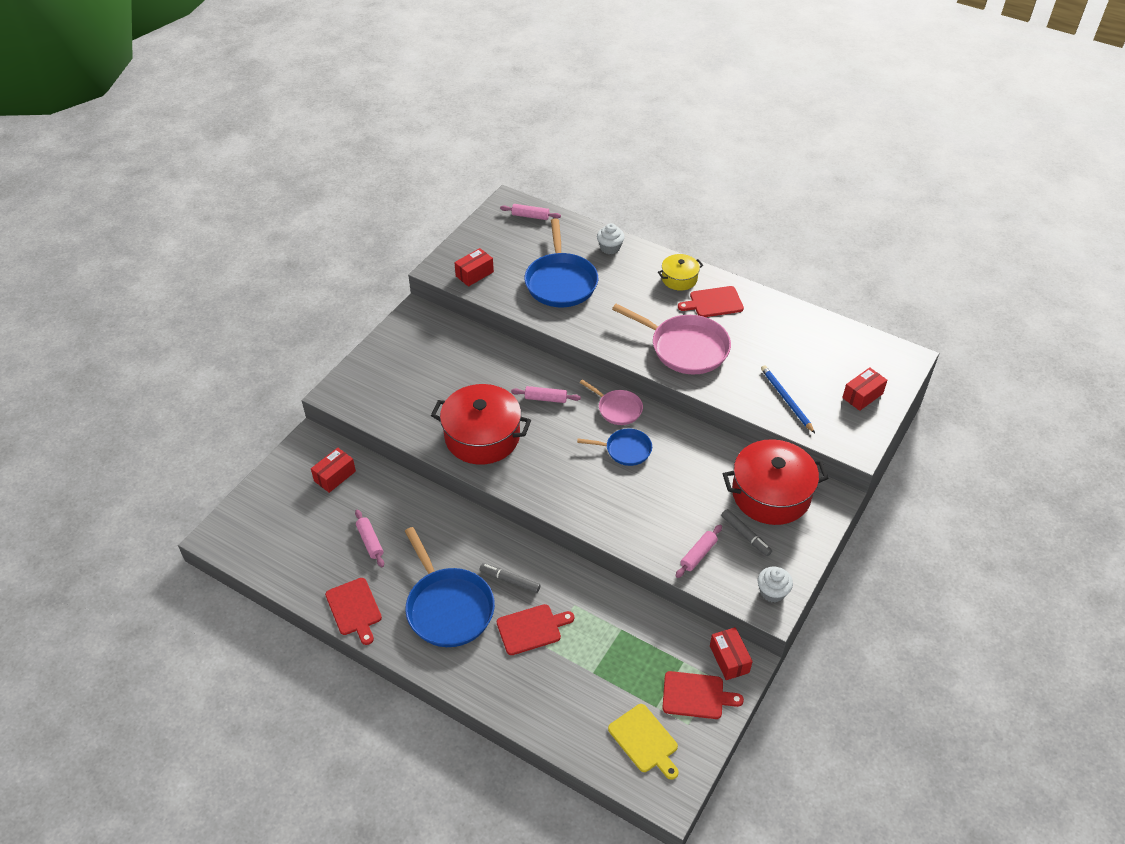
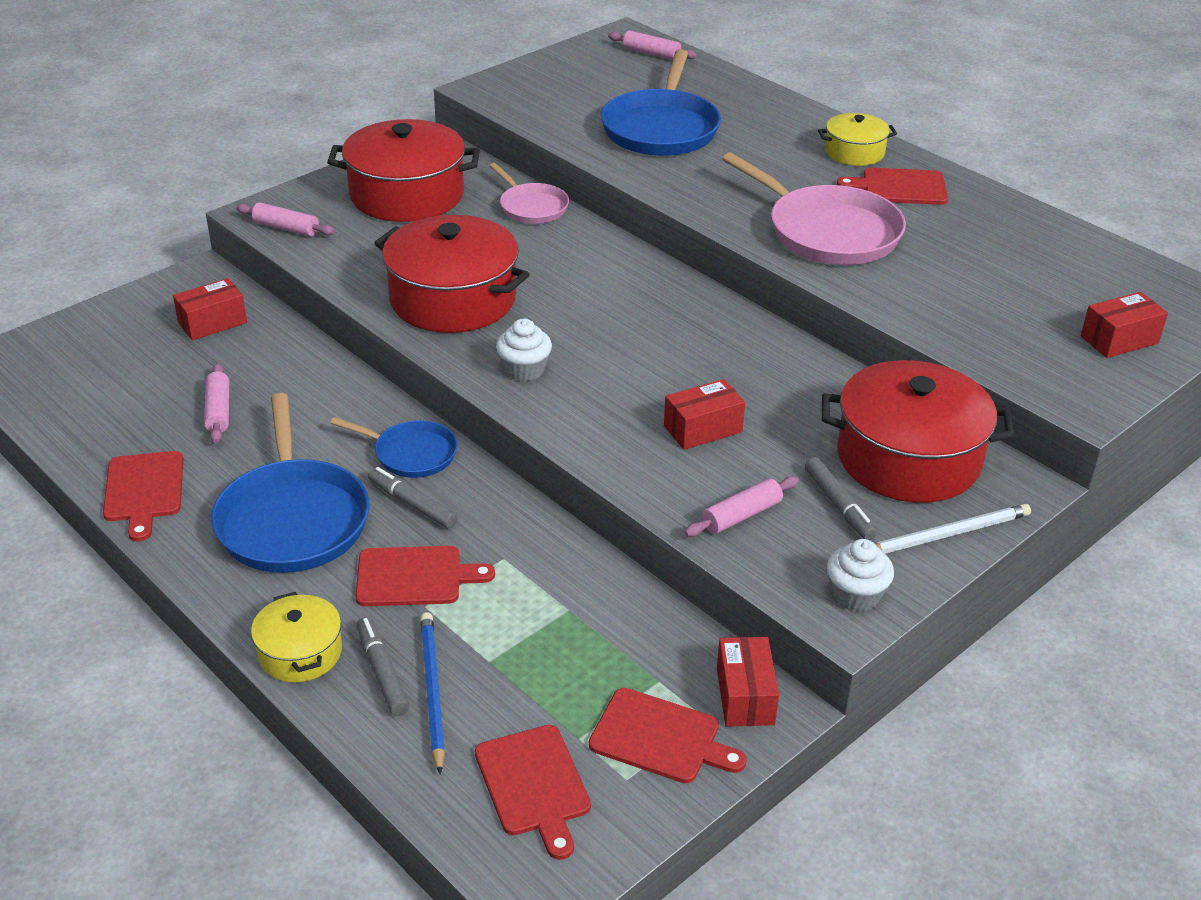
camera: 15 degrees right, 10 degrees down
red box [454,248,494,287] -> red box moved to [664,379,745,450]
pink rolling pin [511,386,581,403] -> pink rolling pin moved to [236,202,335,237]
blue pan [577,429,652,466] -> blue pan moved to [330,417,457,478]
pink pan [580,379,643,425] -> pink pan moved to [489,163,569,224]
white cupcake [597,223,625,254] -> white cupcake moved to [496,319,552,382]
yellow cutting board [608,704,679,780] -> red cutting board [475,725,591,860]
blue pencil [761,365,815,433] -> blue pencil moved to [420,612,445,774]
none -> yellow pot [251,592,342,682]
none -> red pot [327,119,480,222]
none -> grey marker [357,617,410,716]
none -> white pencil [875,504,1031,554]

